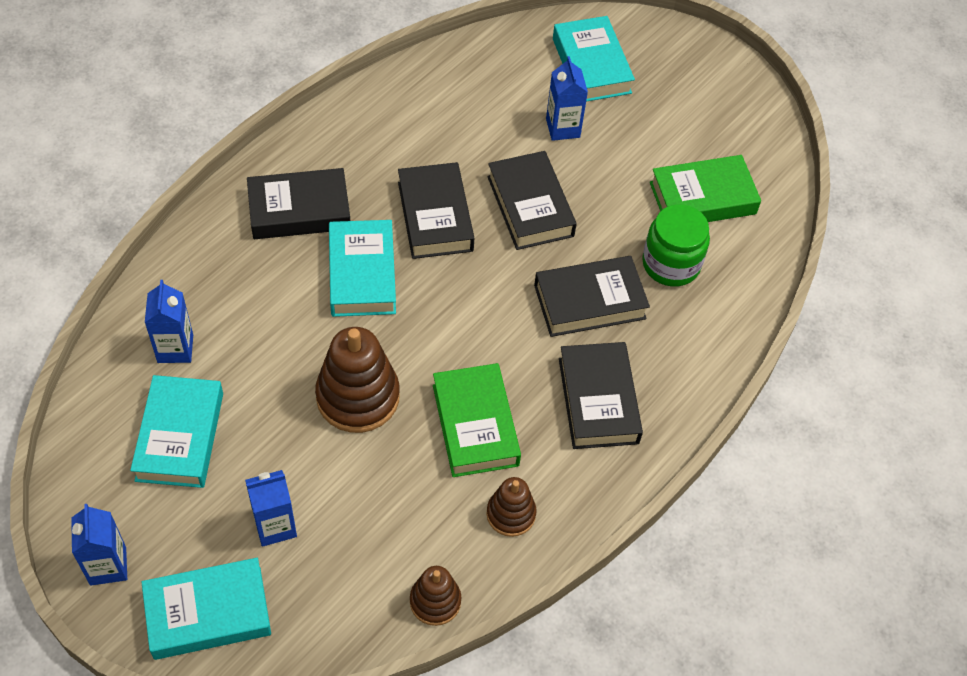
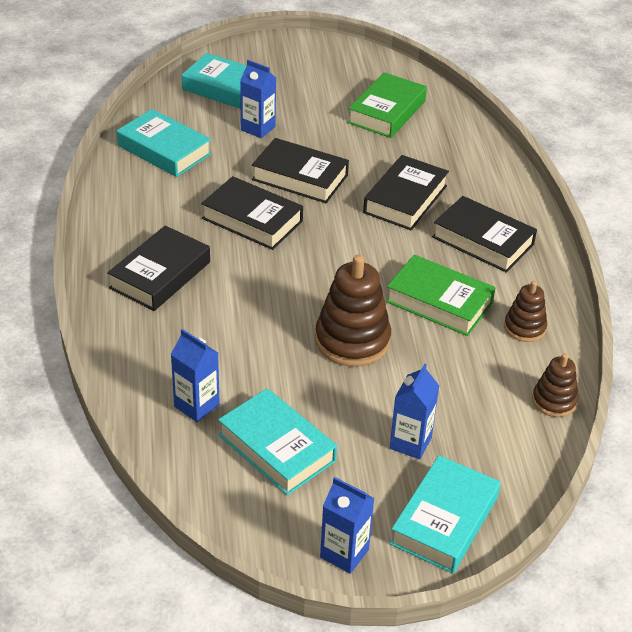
camera: 45 degrees left, 15 degrees down
turquoise book [329,220,396,317] -> turquoise book moved to [117,109,212,177]
green jar [642,204,710,287] -> none

